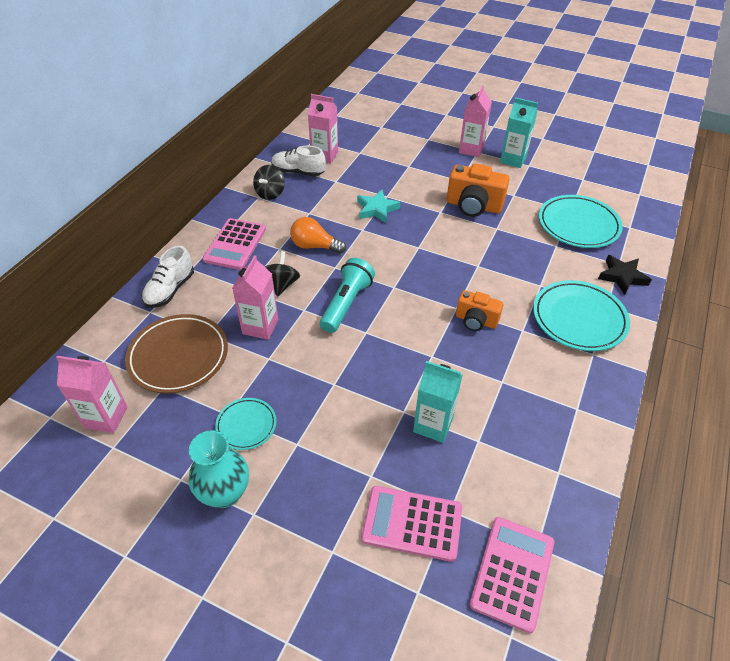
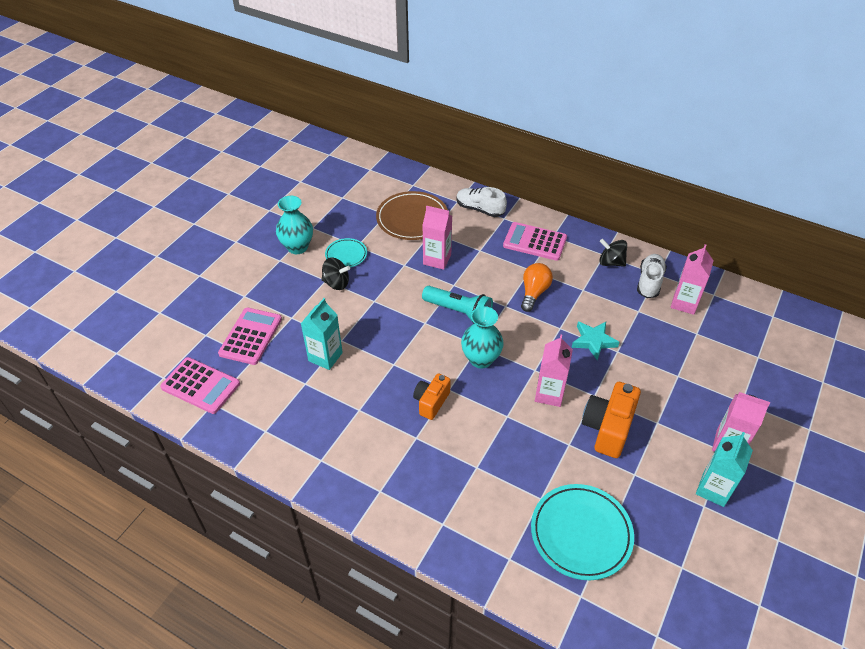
camera: 95 degrees right, 0 degrees up
pink carton [56,356,128,433] -> pink carton moved to [535,335,573,407]
black spinning top [265,251,300,296] -> black spinning top moved to [322,257,350,290]
turquoise plate [533,280,630,351] -> none
black star [598,255,652,295] -> none
none -> turquoise vase [461,306,504,369]

